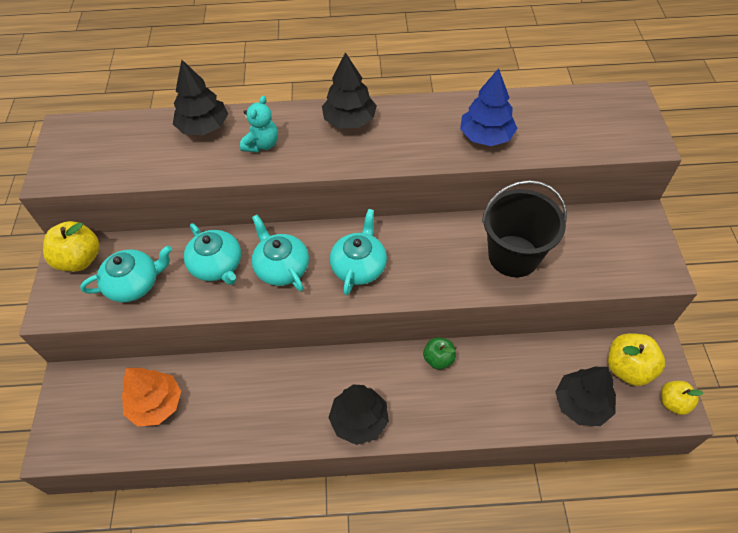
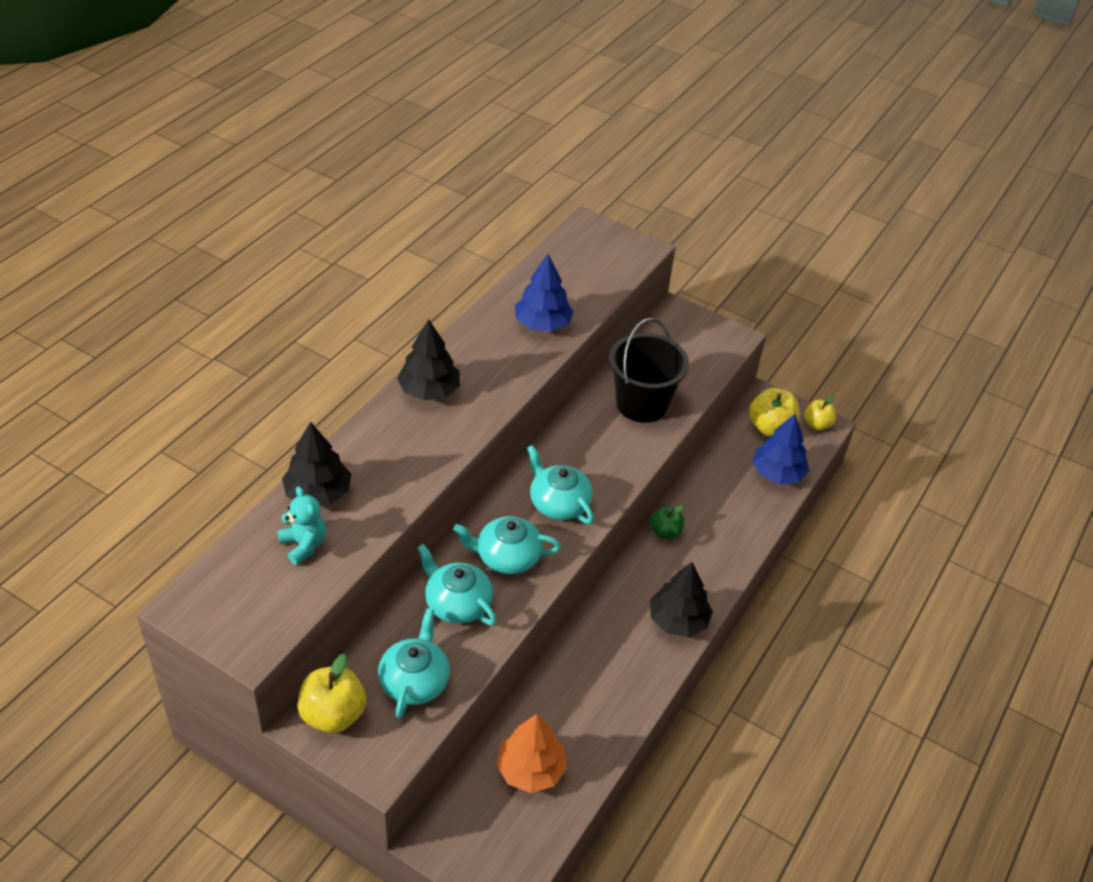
camera: 60 degrees left, 10 degrees down
turquoise teapot [184,223,241,285] -> turquoise teapot turned 135 degrees counterclockwise [417,544,497,625]
turquoise teddy bear [240,96,278,152] -> turquoise teddy bear moved to [277,486,326,565]
black tree [555,367,616,426] -> blue tree [752,414,809,485]

